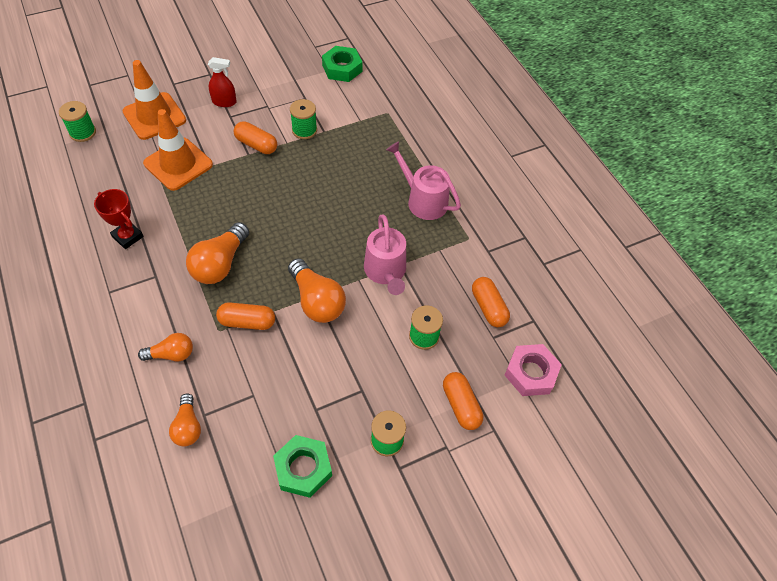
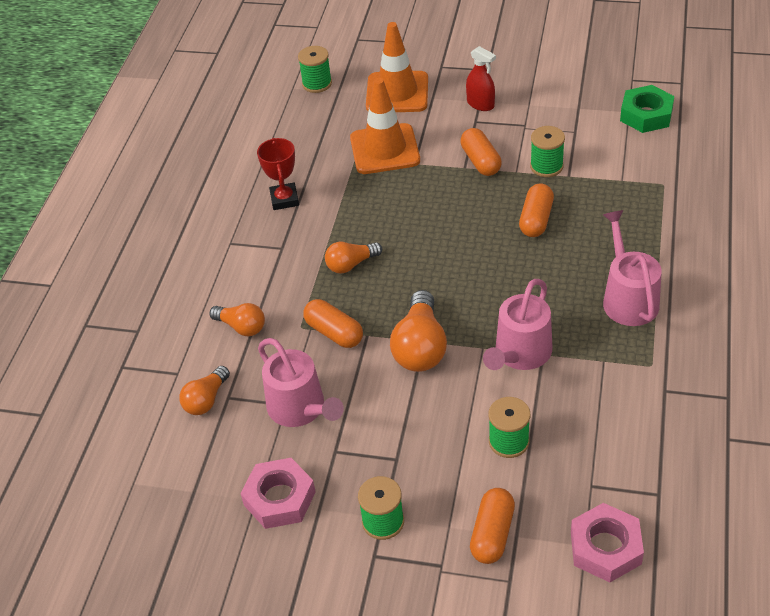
camera: 45 degrees right, 10 degrees down
orange light bulb [186,222,249,284] -> orange light bulb [325,242,382,274], size x0.61
green nut [273,435,332,498] -> pink nut [240,458,316,529]
orange capsule [472,277,510,327] -> orange capsule moved to [519,184,554,237]
none -> pink watering can [258,338,344,427]

